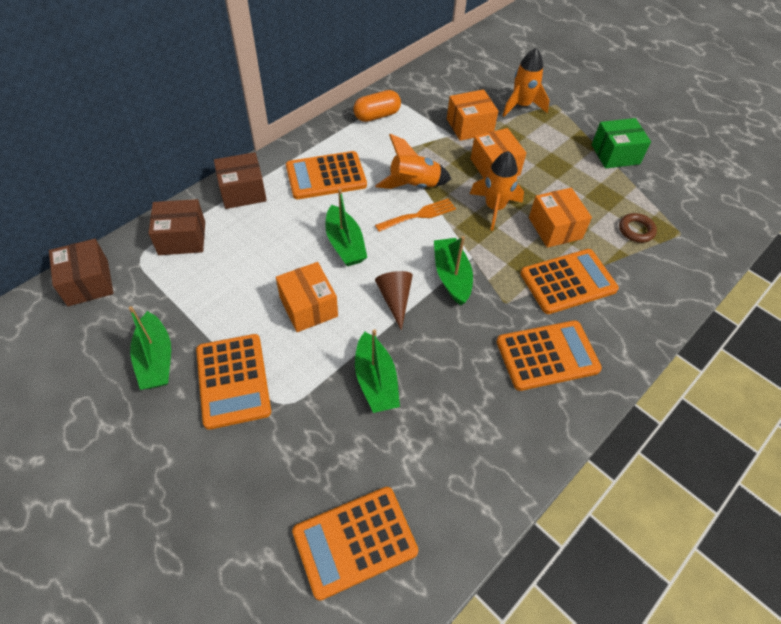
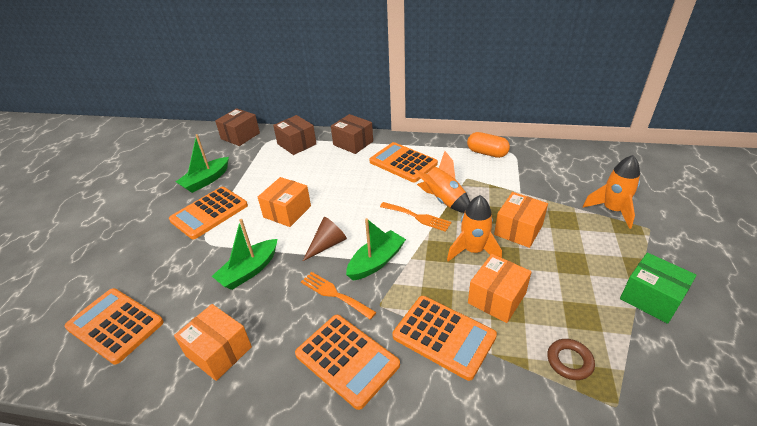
camera: 60 degrees right, 15 degrees down
green boat [325,189,367,266] -> none
orange box [447,89,498,141] -> orange box moved to [174,304,252,381]
none -> orange fork [301,272,376,320]

